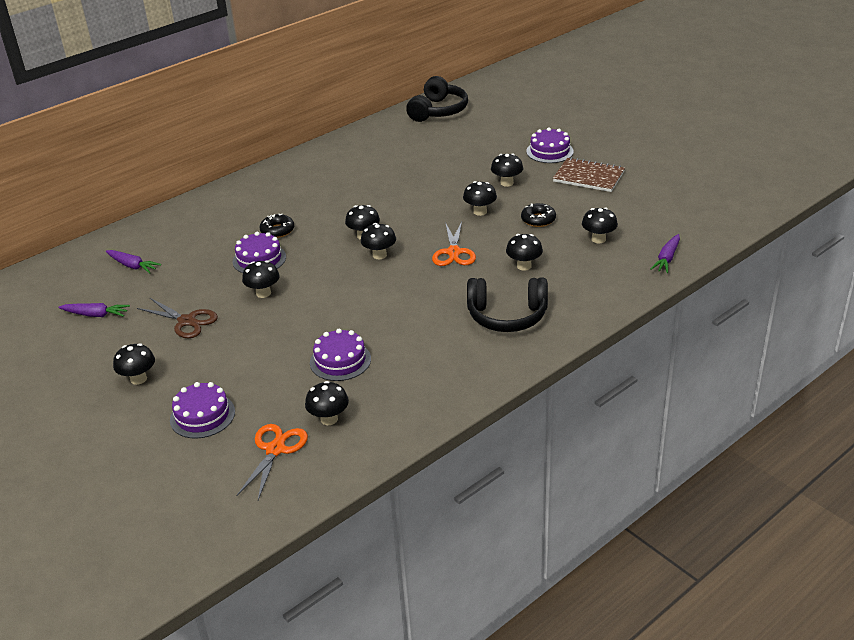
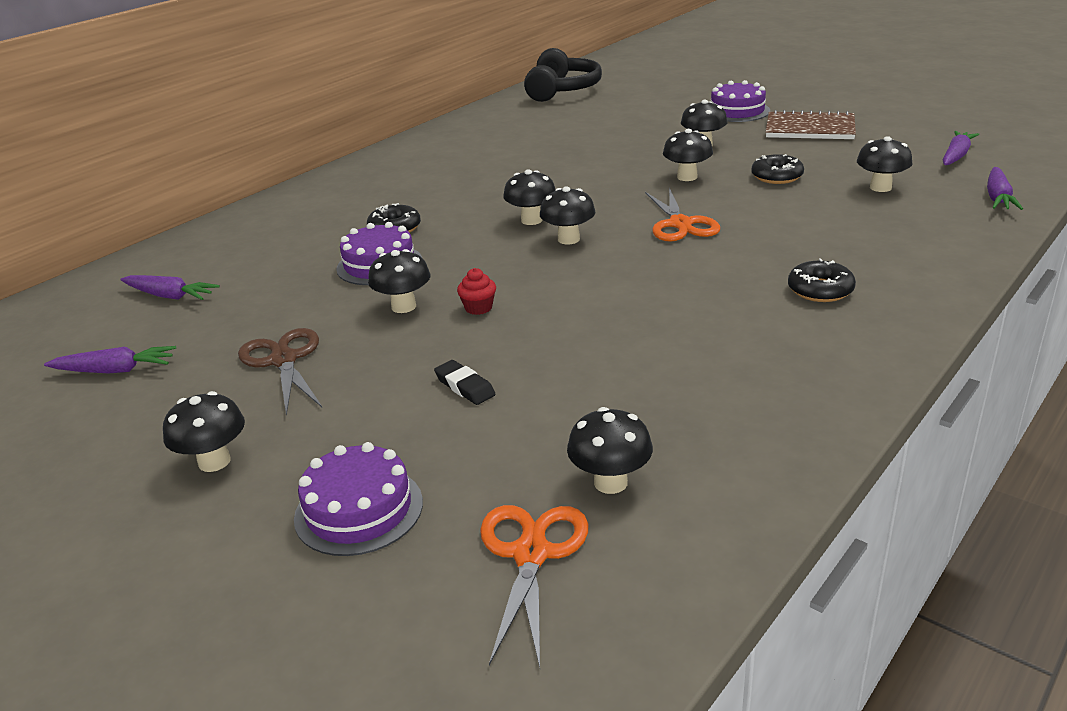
camera: 10 degrees left, 5 degrees down
brown scissors [137,298,218,338] -> brown scissors turned 135 degrees counterclockwise [238,328,322,416]
purple cake [310,329,371,381] -> none
black headphones [467,278,548,332] -> black donut [788,258,856,302]
black mushroom [506,234,543,271] -> none
none -> black eraser [434,360,496,405]
none -> red cupcake [457,268,496,315]
none -> purple carrot [943,131,979,165]

